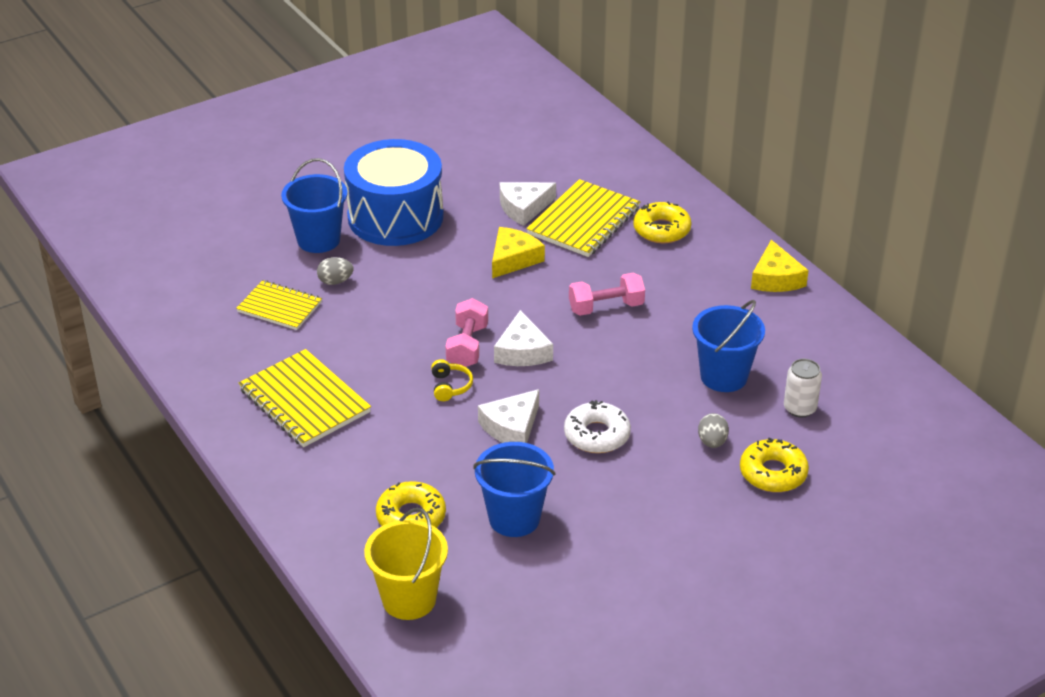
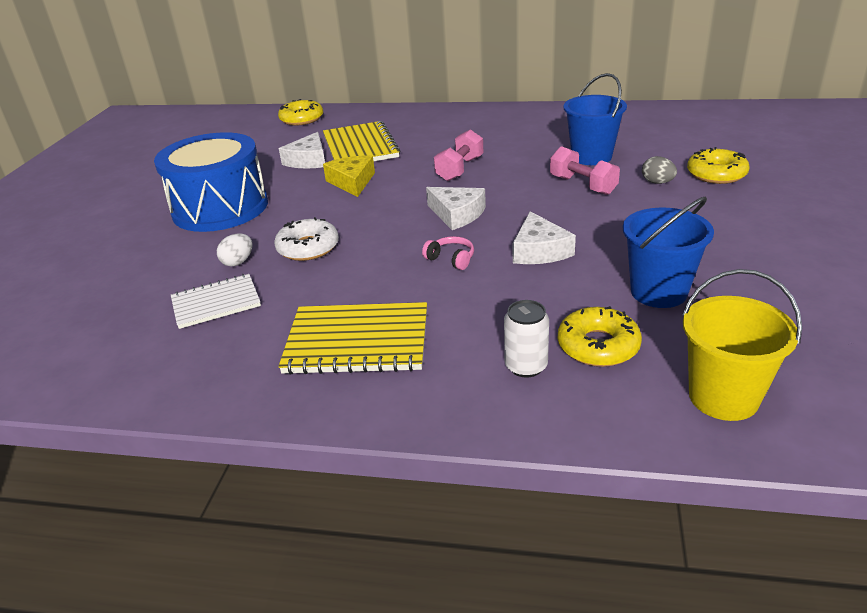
camera: 45 degrees left, 5 degrees down
yellow notebook [236,280,322,330] -> white notebook [171,274,261,329]
blue bucket [281,158,348,253] -> none
grey egg [317,257,353,285] -> white egg [217,233,253,267]
yellow headphones [431,359,473,401] -> pink headphones [422,236,474,270]
pink dumbbell [446,298,488,367] -> pink dumbbell moved to [550,146,620,195]
white donut [564,400,631,453] -> white donut moved to [274,217,339,261]
yellow donut [633,201,691,243] -> yellow donut moved to [278,99,323,126]
yellow cheese [751,240,809,292] -> none
white can [784,359,822,418] -> white can moved to [504,300,549,377]

